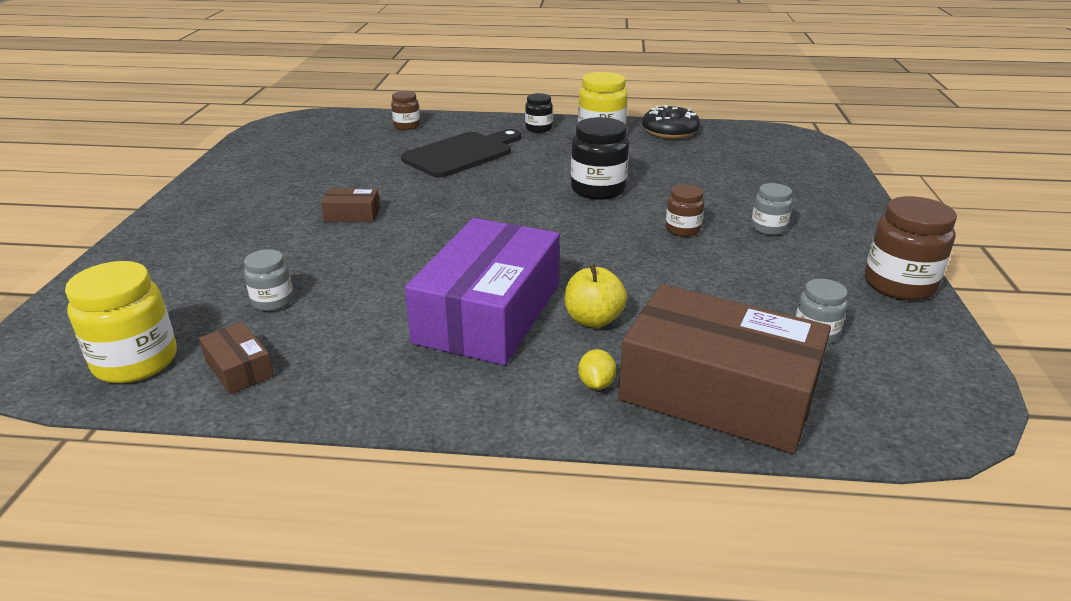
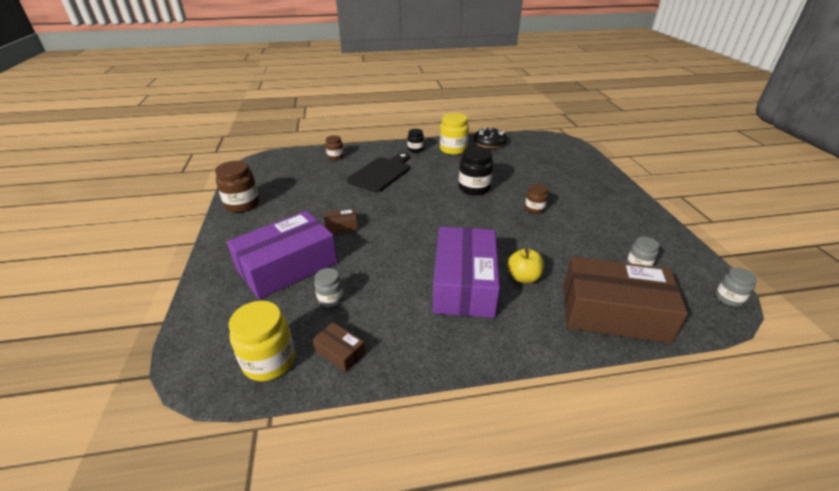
camera: 15 degrees left, 5 degrees up
yellow lemon [578,349,616,390] -> none
grey jar [751,183,792,235] -> grey jar moved to [715,268,757,307]
brown jar [865,196,957,301] -> brown jar moved to [215,161,259,212]
none -> purple box [227,211,337,299]

